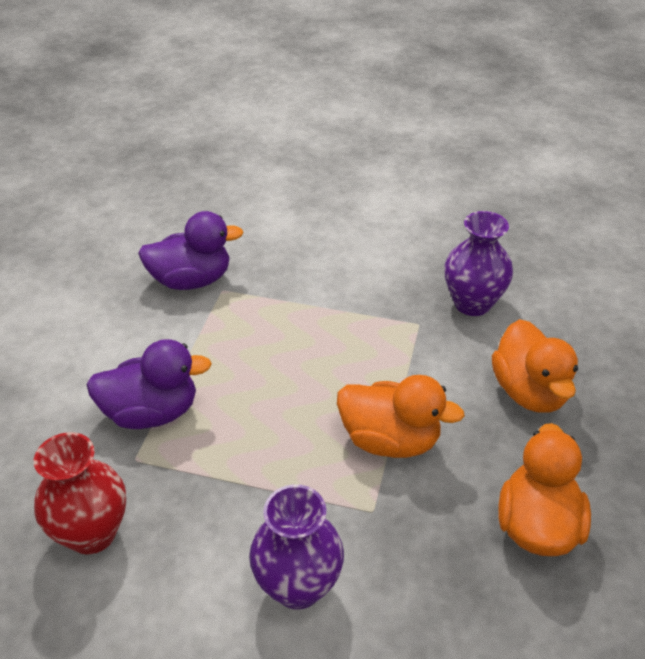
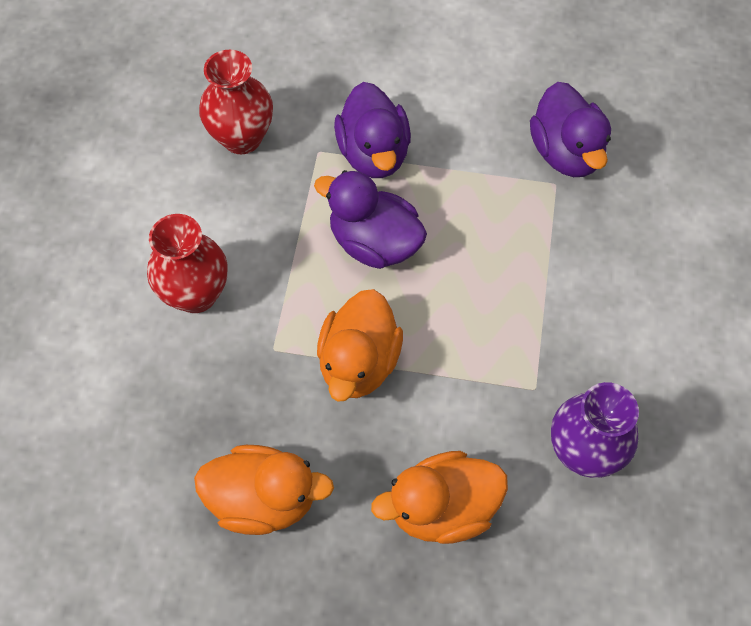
camera: 85 degrees right, 20 degrees up
purple vase [249,484,344,610] -> red vase [147,214,228,313]
none -> purple duck [314,170,427,269]

